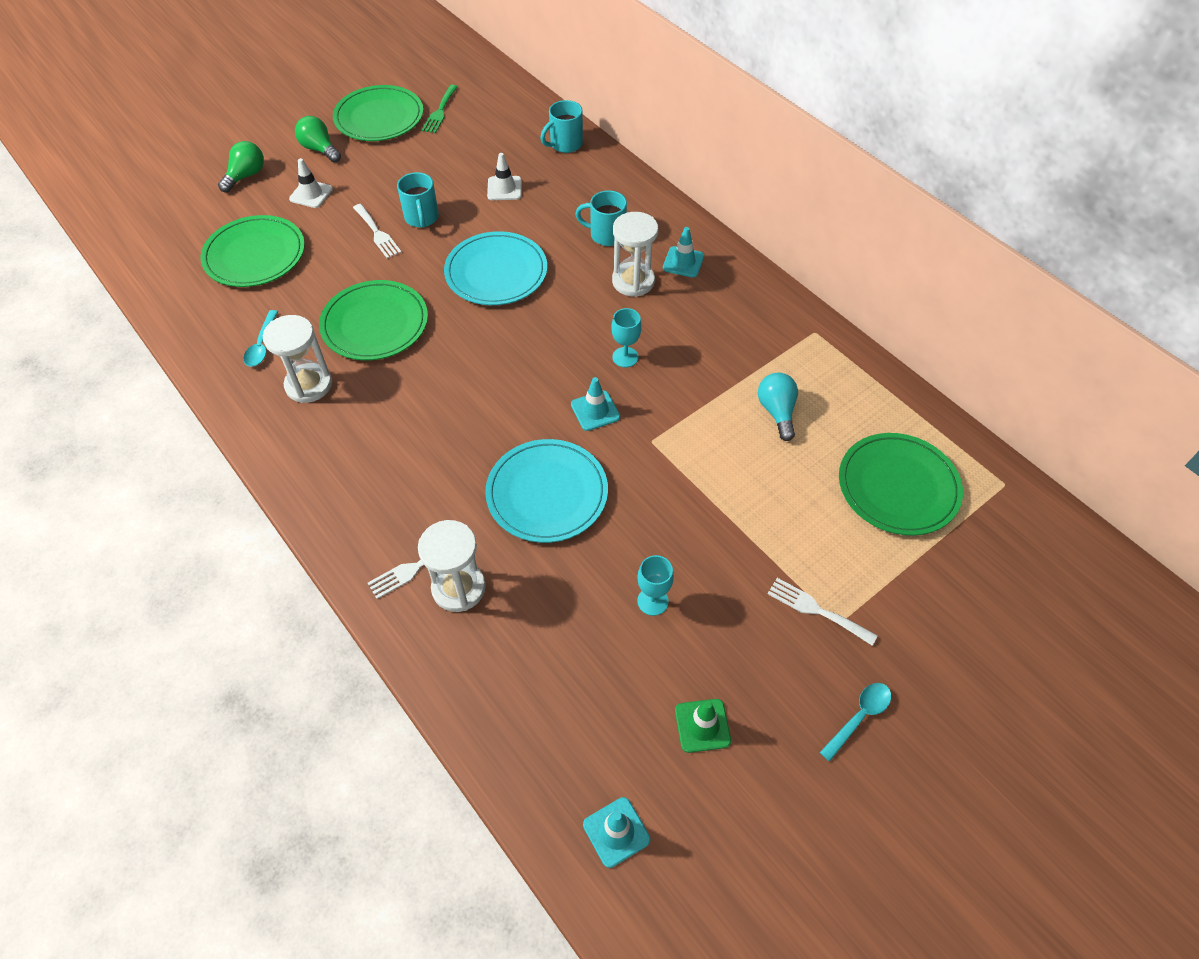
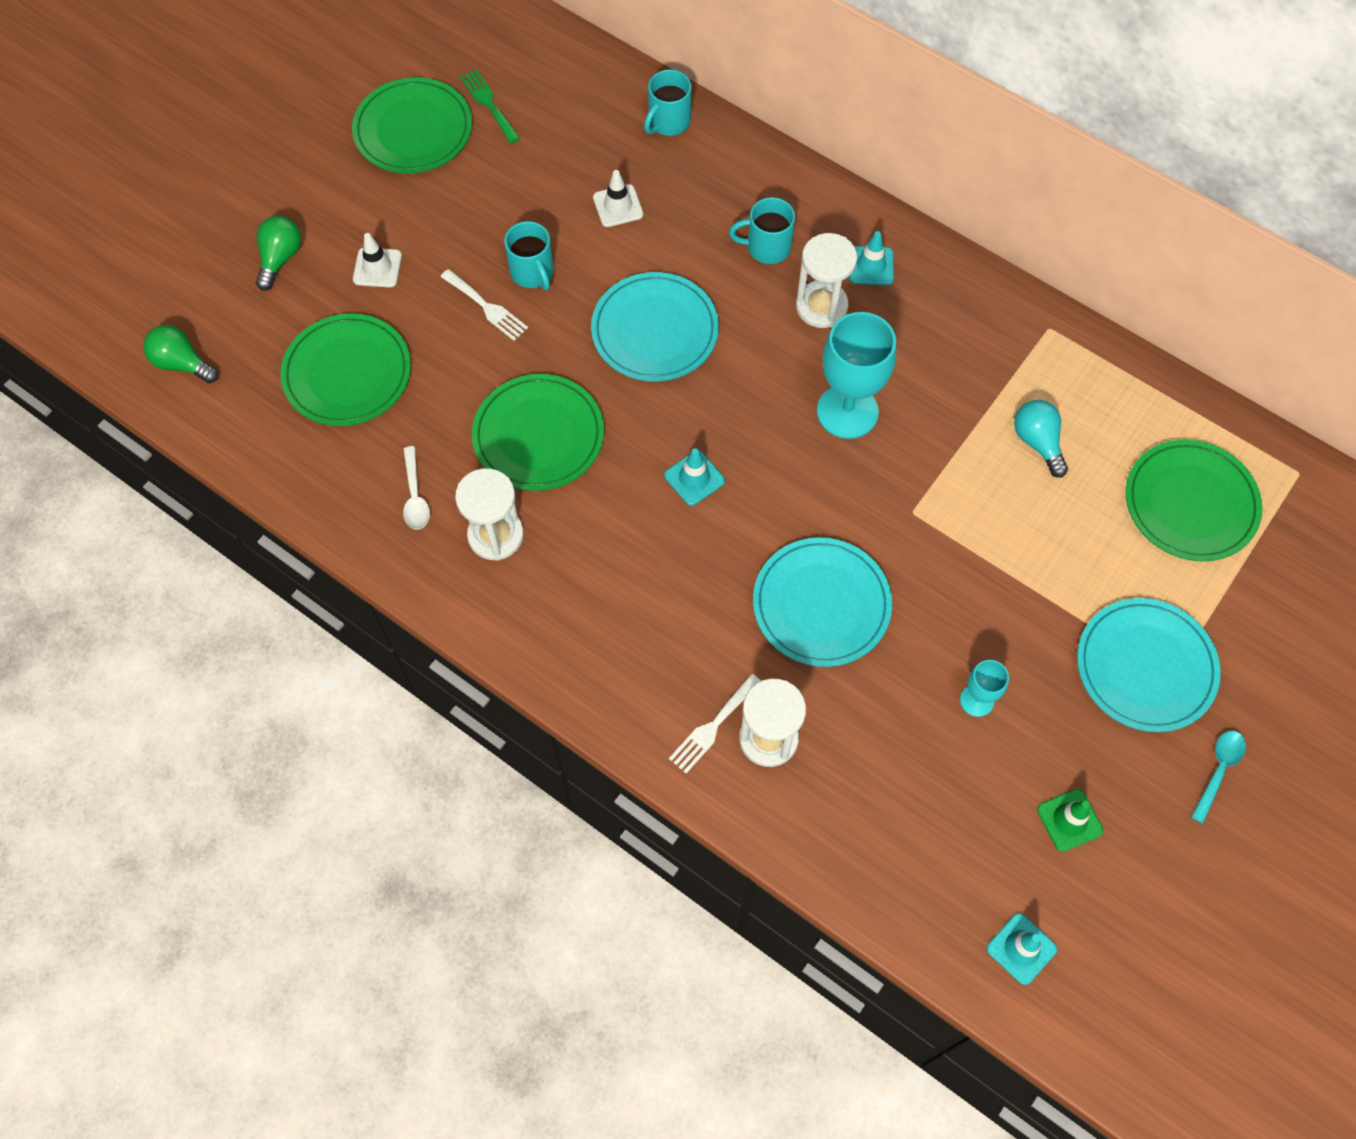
camera: 15 degrees left, 10 degrees up
turquoise spoon [243,310,278,367] -> white spoon [403,446,430,530]
green light bulb [295,116,341,163] -> green light bulb moved to [143,325,219,383]
green fork [422,85,458,133] -> green fork turned 150 degrees clockwise [460,69,520,143]
turquoise traffic cone [571,377,620,431] -> turquoise traffic cone moved to [664,448,725,506]
turquoise goblet [611,308,642,367] -> turquoise goblet [817,312,896,439], size x1.98
white fork [768,578,878,646] -> turquoise plate [1077,598,1221,732]

